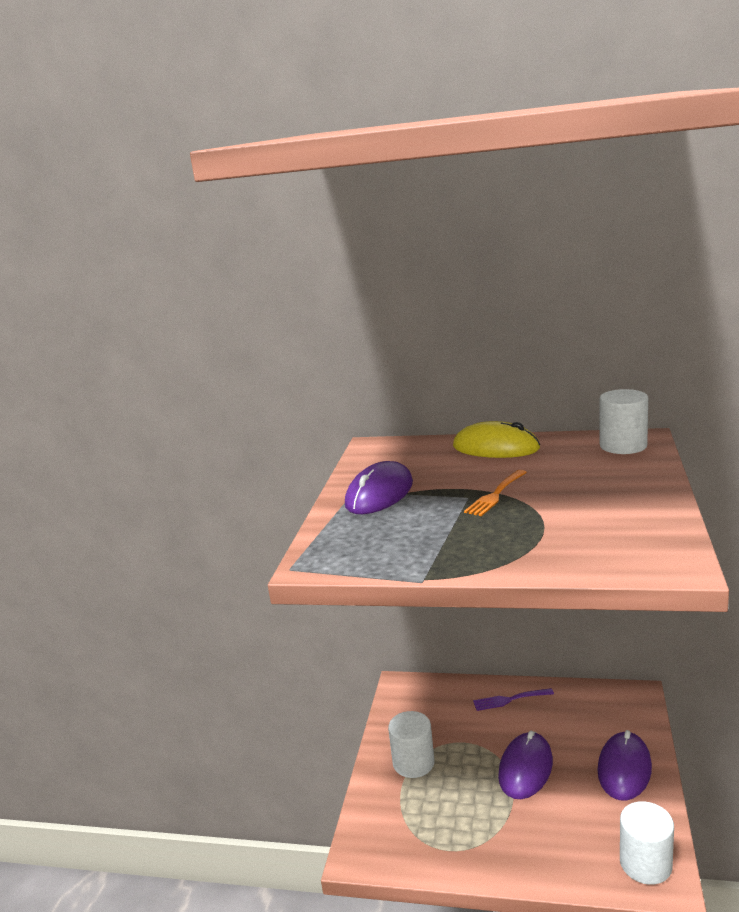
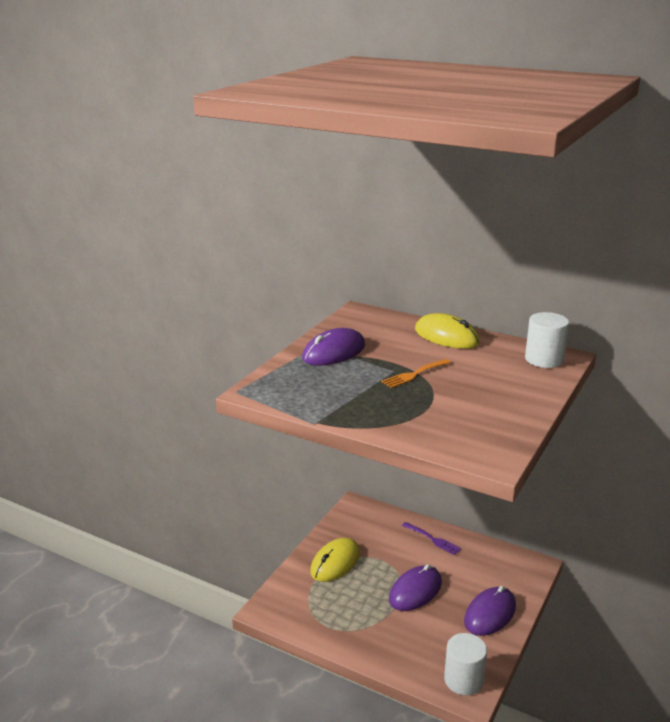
camera: 15 degrees right, 5 degrees up
white cylinder [388,711,434,778] -> yellow mouse [310,538,360,582]
purple fork [473,688,554,711] -> purple fork turned 150 degrees counterclockwise [402,522,462,555]

